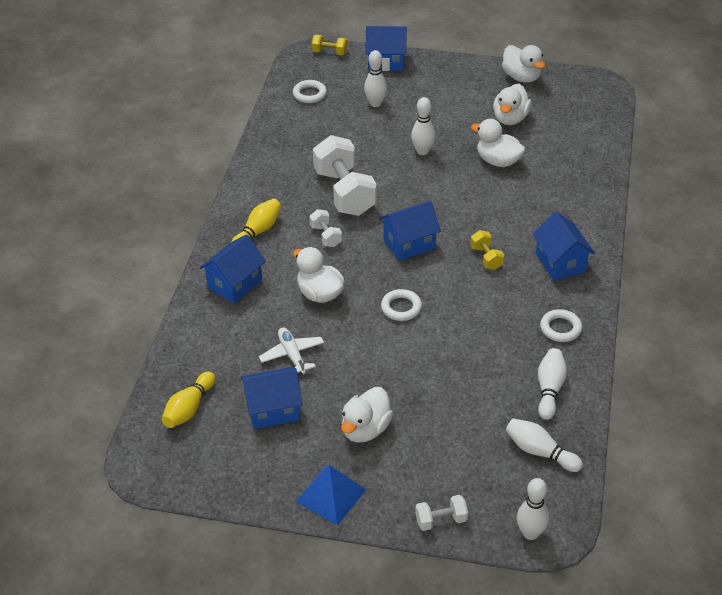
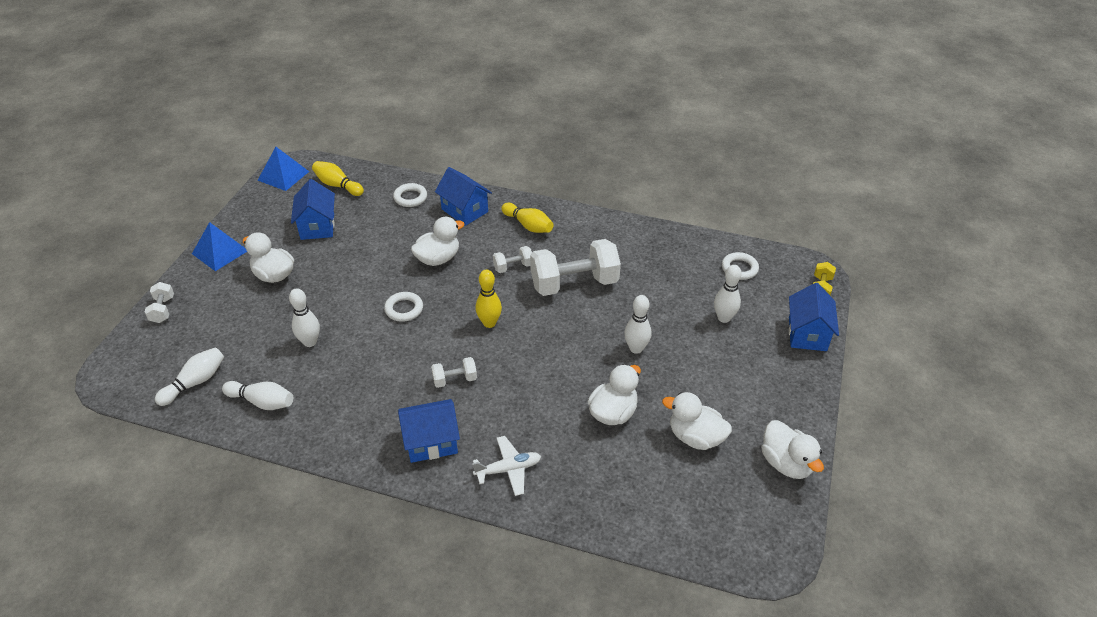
camera: 95 degrees right, 0 degrees up
white plane [259,327,324,374] -> white plane moved to [472,436,541,496]
blue house [379,200,441,261] -> yellow bowling pin [475,270,502,328]
yellow dumbbell [470,230,504,270] -> white dumbbell [431,357,477,388]
white duck [502,45,545,83] -> white duck turned 90 degrees counterclockwise [761,420,824,479]
white bowling pin [517,478,549,540] -> white bowling pin moved to [289,288,320,347]
white ring [540,309,582,342] -> white ring moved to [393,183,427,207]
none -> blue pyramid [258,147,309,191]

